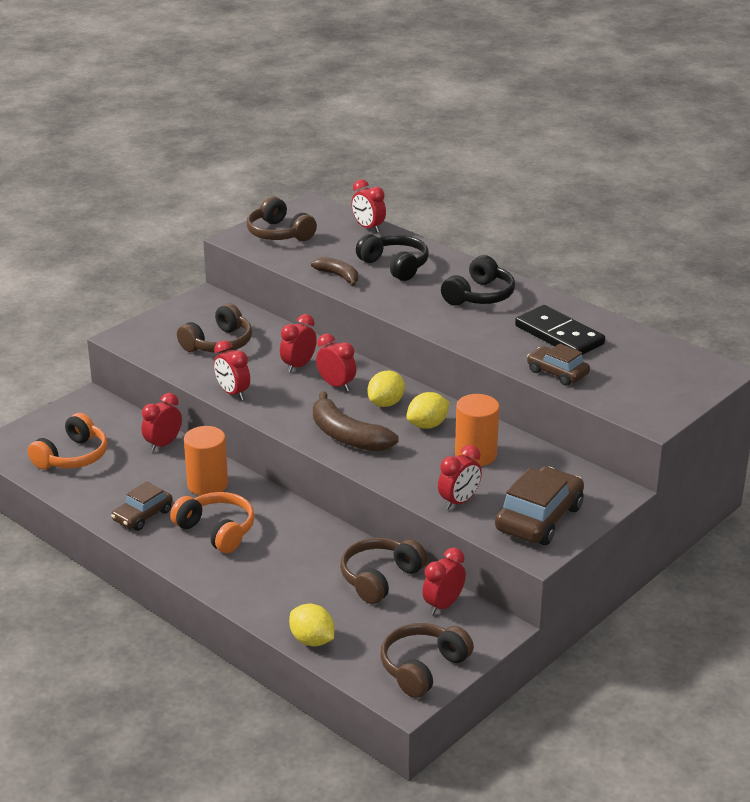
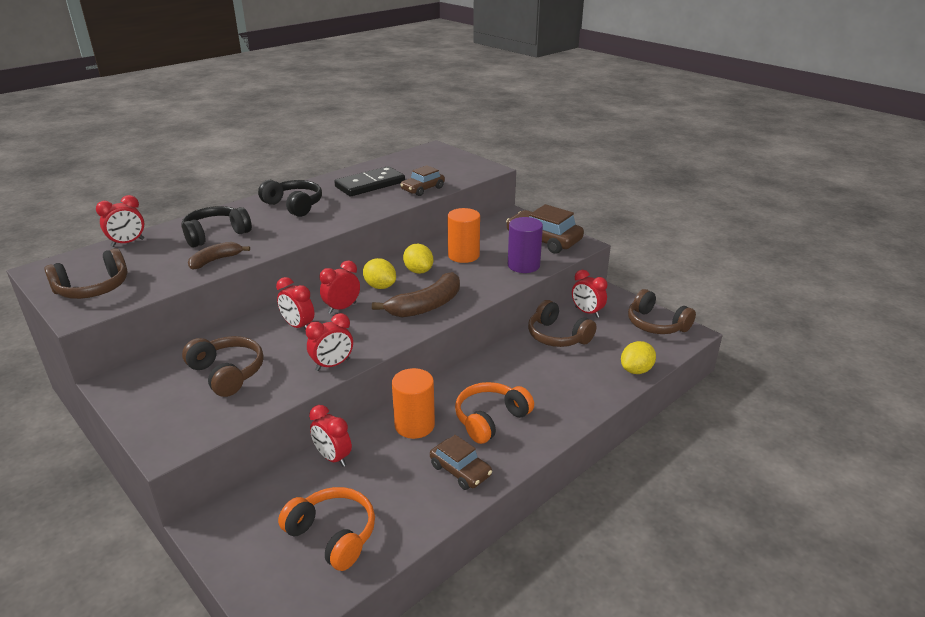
camera: 85 degrees left, 0 degrees up
red clock [438,445,482,510] -> purple cylinder [508,217,543,273]

